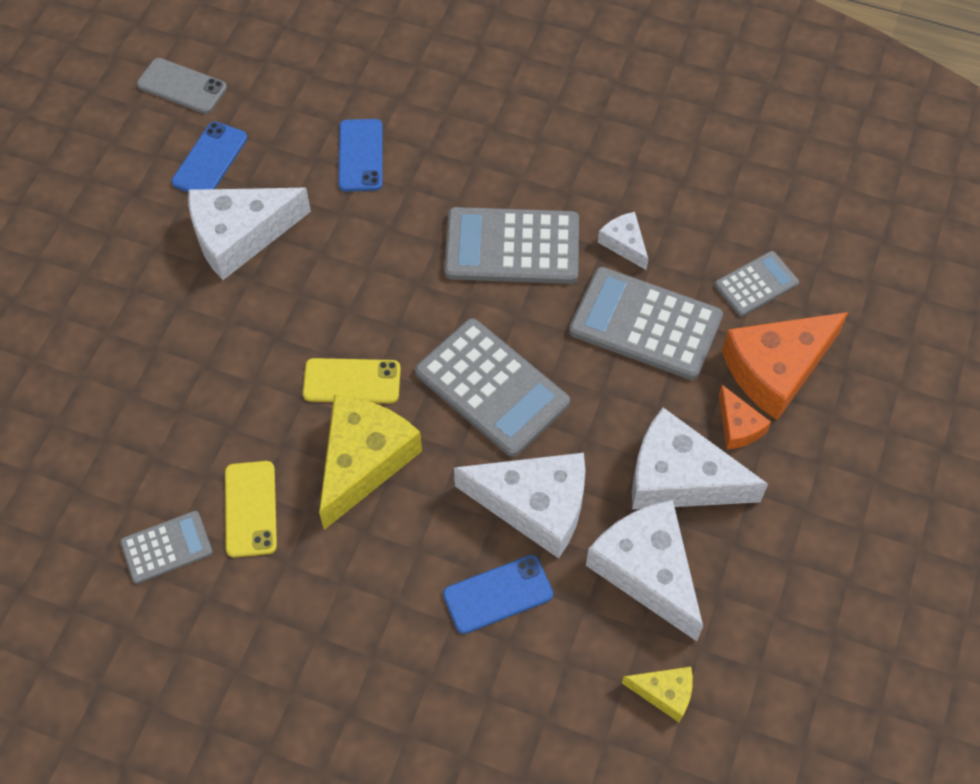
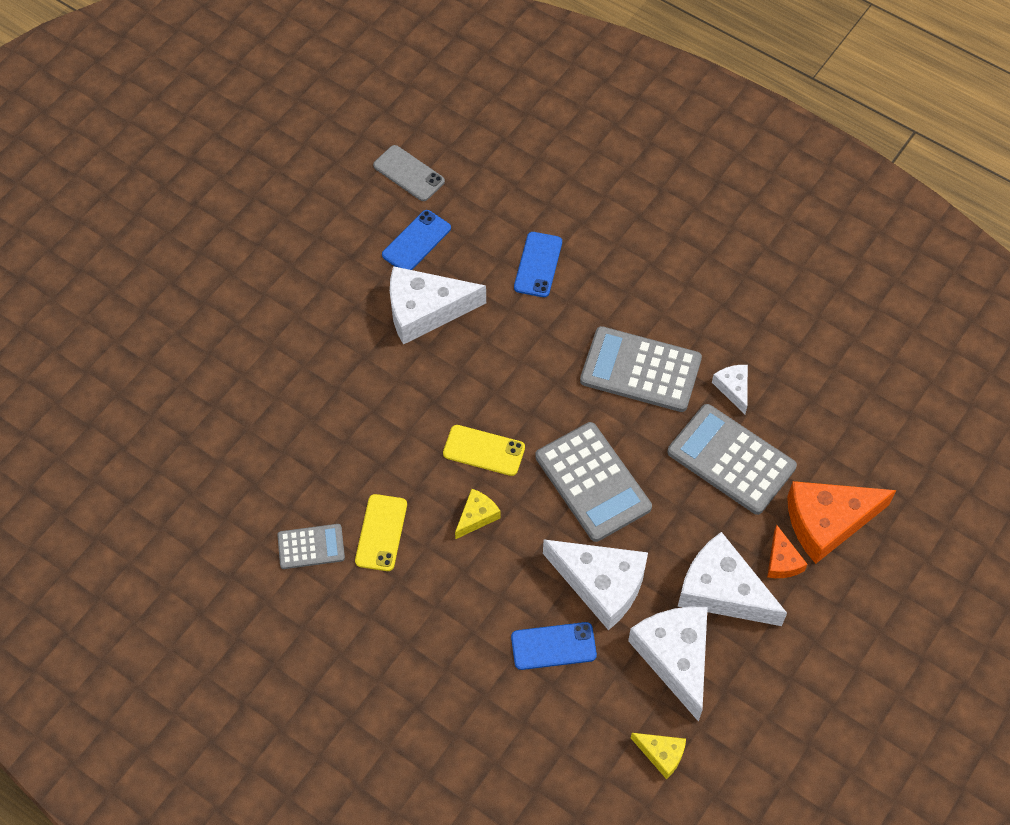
camera: 15 degrees right, 0 degrees up
yellow cheese [319,395,422,530] -> yellow cheese [455,489,501,539], size x0.49
grey calculator [714,251,799,317] -> none

